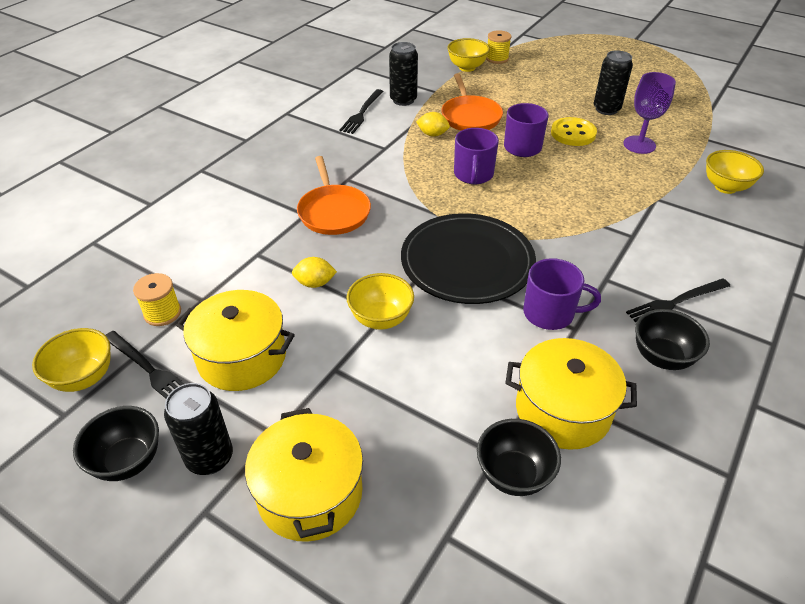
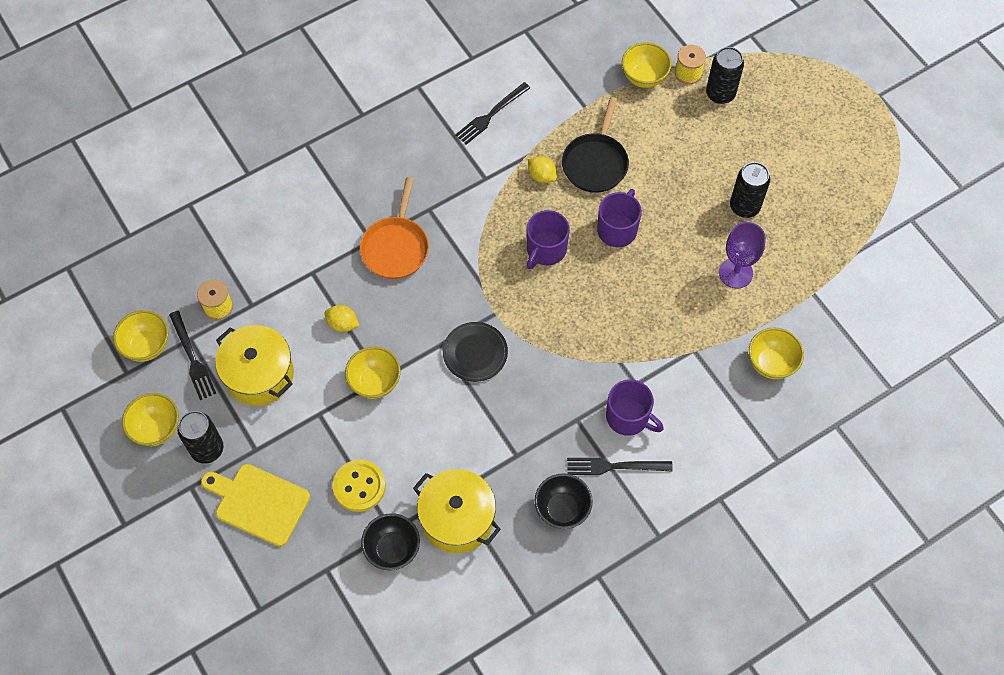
camera: 25 degrees right, 20 degrees up
black bowl [73,406,159,481] -> yellow bowl [122,393,179,446]
yellow pot [245,408,363,542] -> yellow cutting board [201,464,310,547]
black can [389,42,418,106] -> black can moved to [706,47,744,104]
black plate [401,213,536,304] -> black plate [443,322,508,382], size x0.54
orange pan [441,73,503,131] -> black pan [562,97,629,193]
purple mug [523,258,601,330] -> purple mug moved to [606,379,664,436]
yellow button [551,117,597,146] -> yellow button moved to [333,460,386,512]

